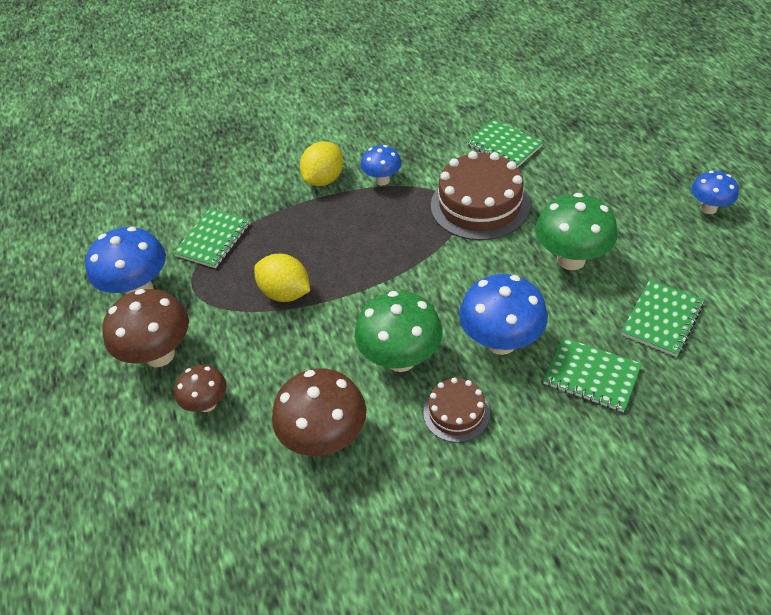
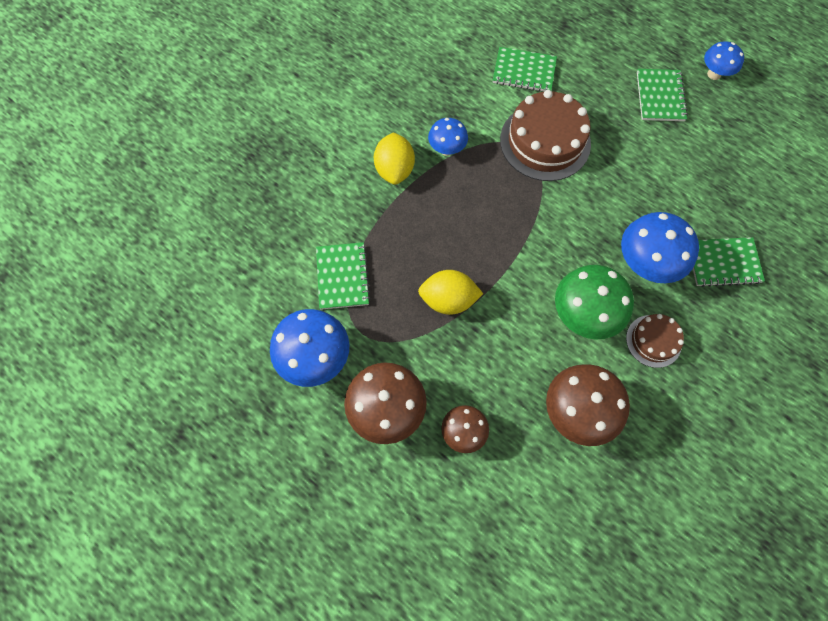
camera: 35 degrees left, 20 degrees up
green mushroom [536,193,618,270] -> none
green notebook [621,280,704,357] -> green notebook moved to [637,69,688,121]

